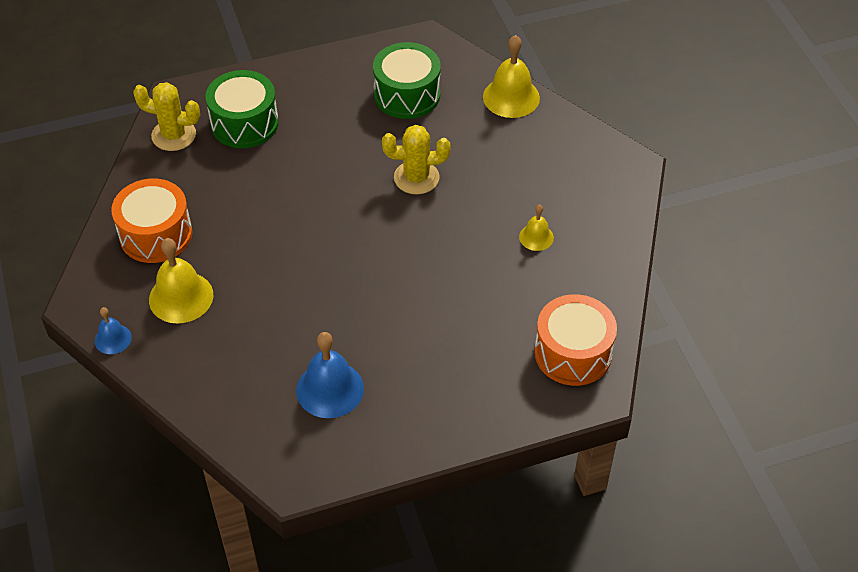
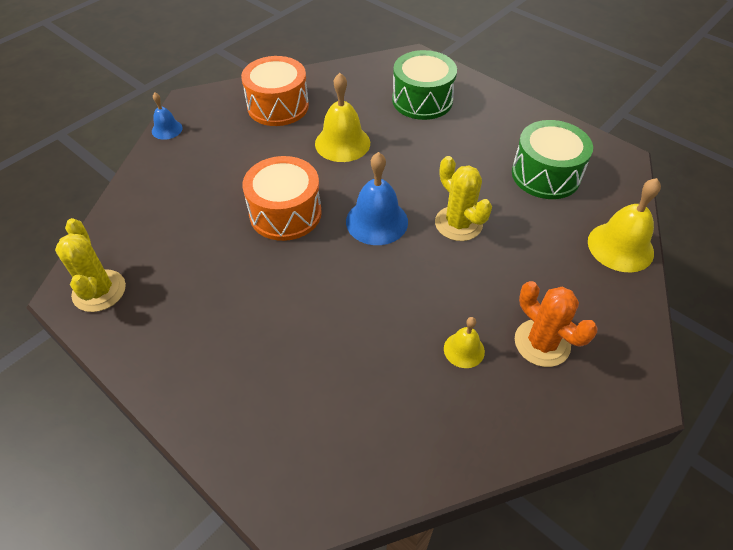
camera: 60 degrees right, 0 degrees up
yellow cactus [133,82,200,151] -> yellow cactus moved to [55,218,126,312]
yellow bell [149,238,213,323] -> yellow bell moved to [315,73,370,162]
blue bell [296,332,364,418] -> blue bell moved to [346,152,408,245]
orange drum [534,294,617,386] -> orange drum moved to [242,156,322,241]
none -> orange cactus [515,281,598,367]

